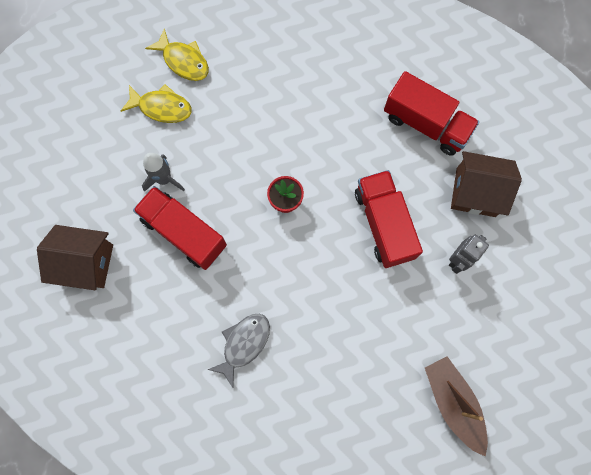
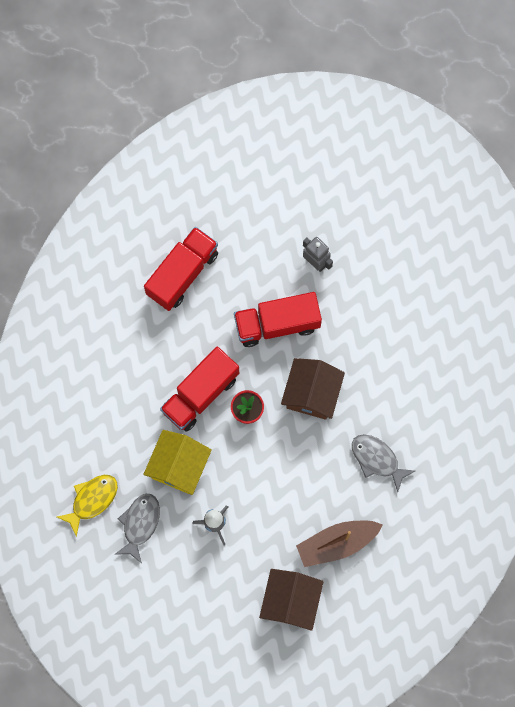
camera: 85 degrees left, 0 degrees up
yellow fish [121,84,192,123] -> grey fish [114,494,160,564]
red truck [133,186,227,270] -> red truck moved to [160,347,239,432]
brown boat [425,356,488,457] -> brown boat moved to [296,521,383,567]
brown house [451,151,522,217] -> brown house moved to [281,358,345,420]
none -> yellow house [143,430,212,495]

